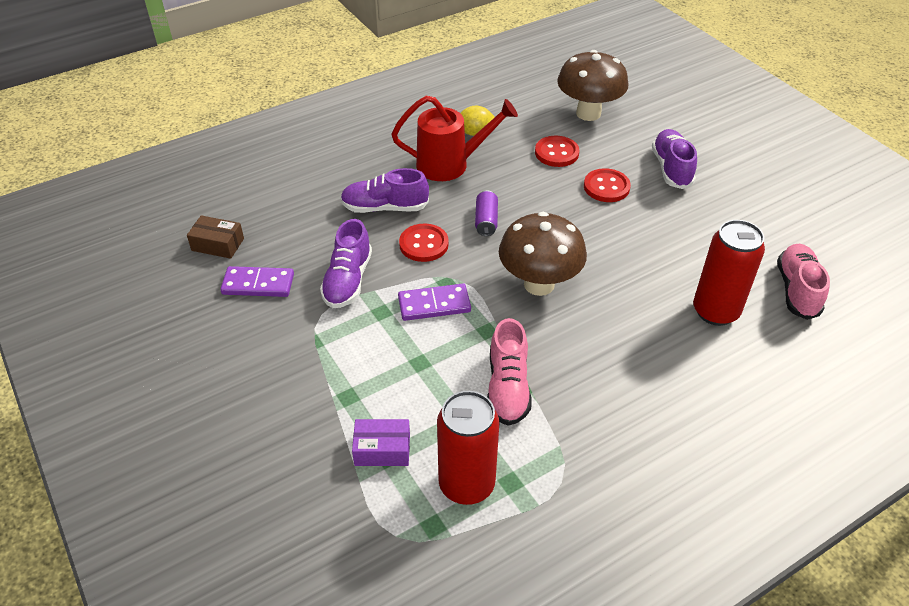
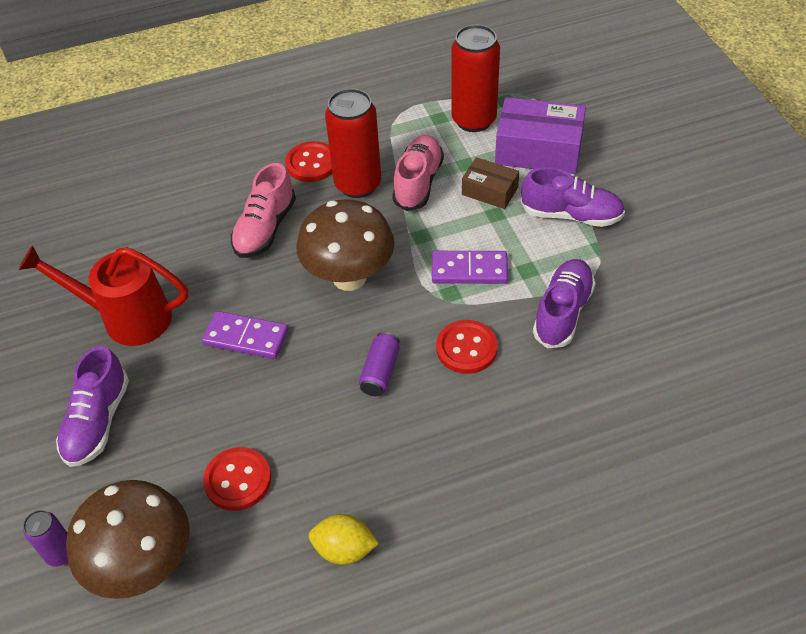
camera: 165 degrees left, 5 degrees up
brown box [187,215,244,259] -> brown box moved to [462,157,519,209]
purple domino [220,266,294,297] -> purple domino moved to [202,311,288,359]
purple shoe [341,168,429,213] -> purple shoe moved to [521,167,625,227]
purple box [352,419,410,466] -> purple box [495,97,586,174], size x1.76
red watering can [392,96,518,181] -> red watering can moved to [19,245,188,346]
red button [584,168,631,202] -> red button moved to [285,141,333,182]
red can [693,220,765,326] -> red can moved to [325,88,381,198]
pink shoe [777,244,830,320] -> pink shoe moved to [231,163,296,258]
none -> purple can [23,510,68,567]

